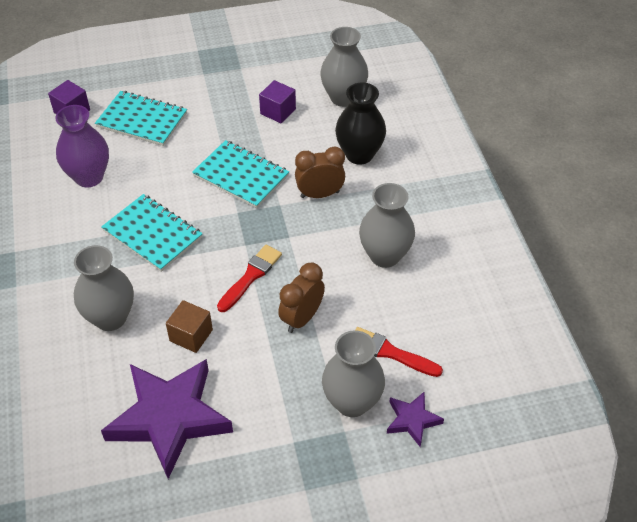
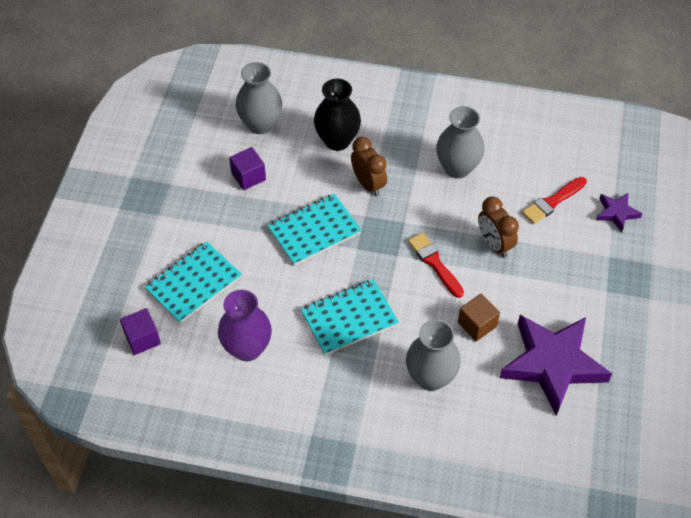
camera: 65 degrees left, 5 degrees up
brown clock [295,146,345,198] -> brown clock turned 135 degrees clockwise [351,137,387,197]
grey vase [322,330,385,417] -> none

